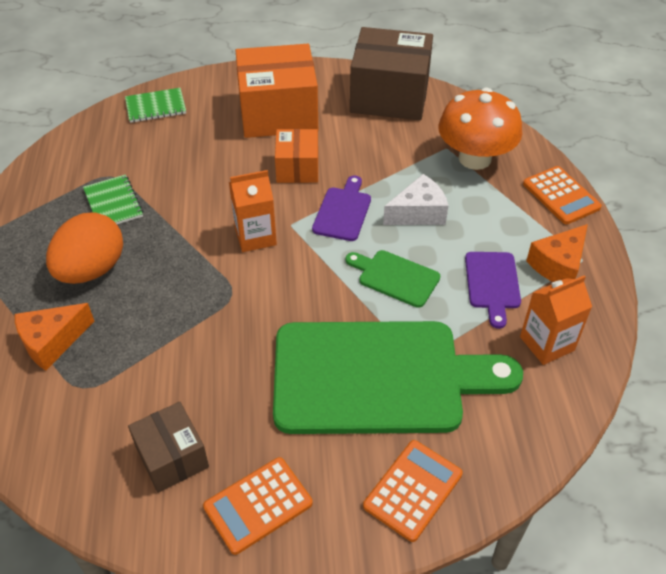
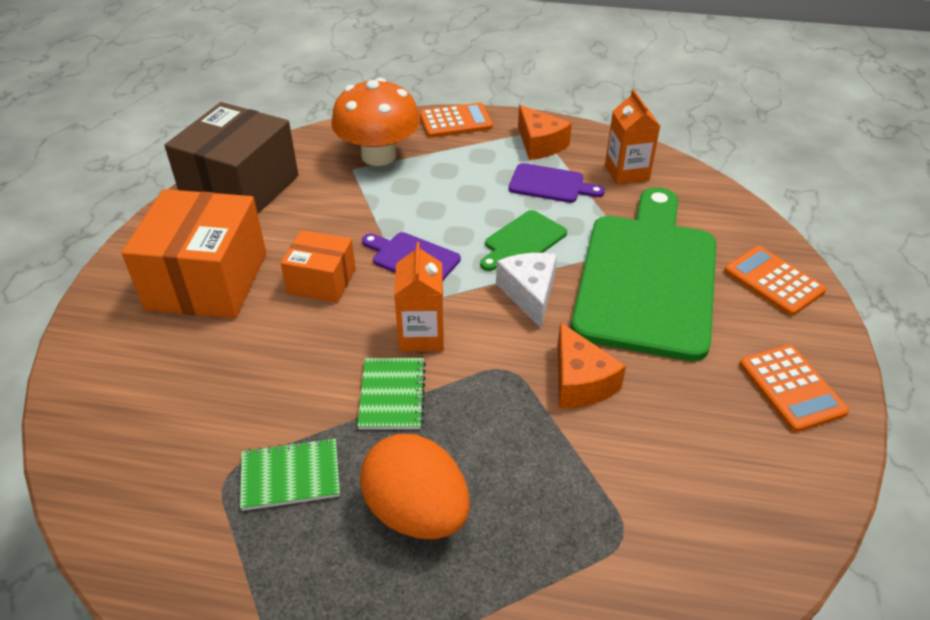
camera: 75 degrees left, 5 degrees down
orange cheese [14,303,94,371] -> orange cheese moved to [558,322,626,408]
green notebook [125,88,186,123] -> green notebook moved to [357,358,426,429]
brown box [128,402,209,493] -> none
white cheese [383,174,448,225] -> white cheese moved to [496,253,557,328]

